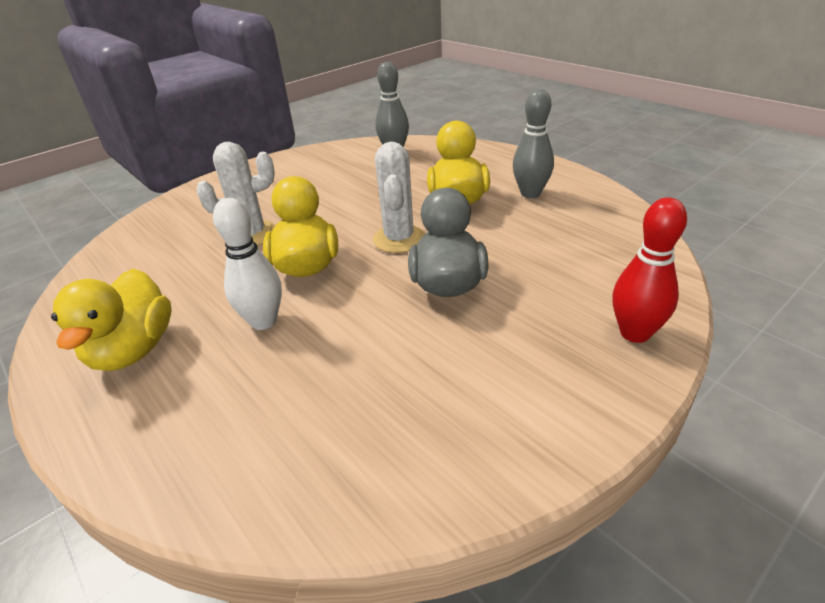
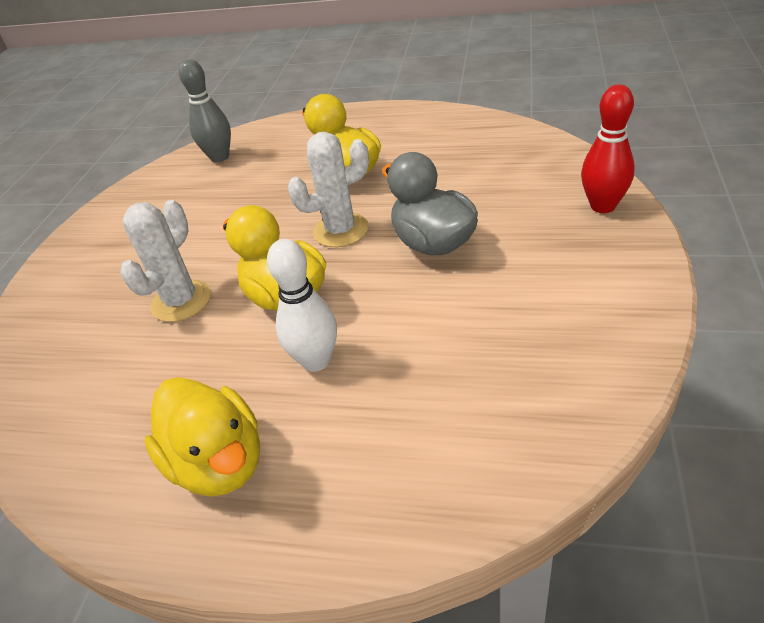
camera: 35 degrees left, 5 degrees up
white cactus [373,142,425,253] -> white cactus turned 75 degrees counterclockwise [288,132,369,247]
grey bowling pin [513,89,554,198] -> none

